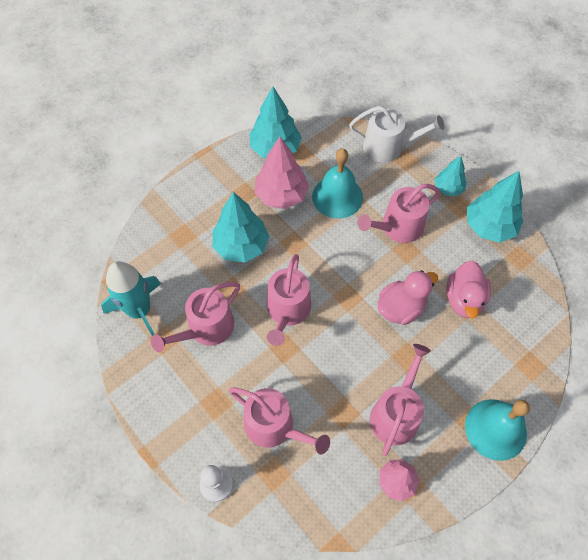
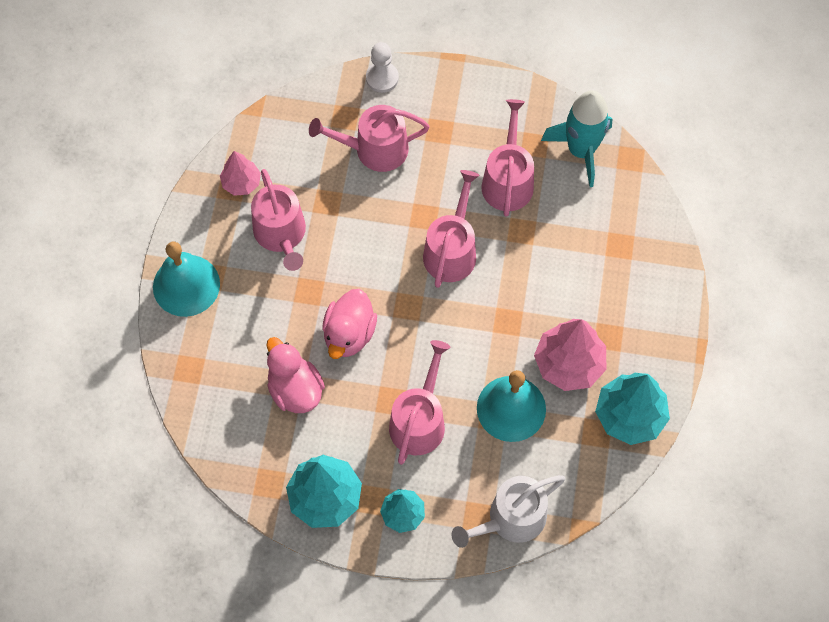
camera: 140 degrees right, 5 degrees up
turquoise tree [212,192,269,262] -> none
pink watering can [267,254,311,346] -> pink watering can turned 45 degrees clockwise [423,170,479,288]

